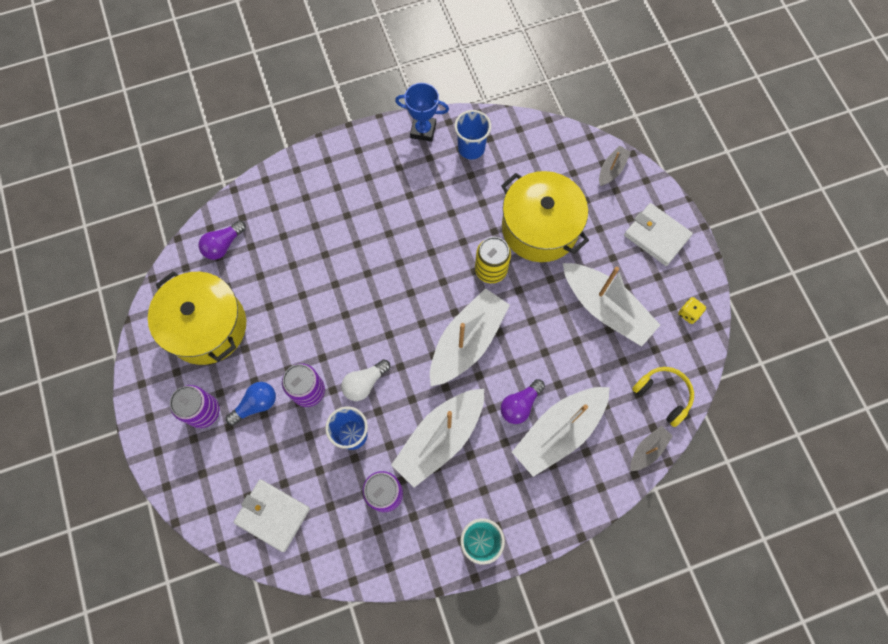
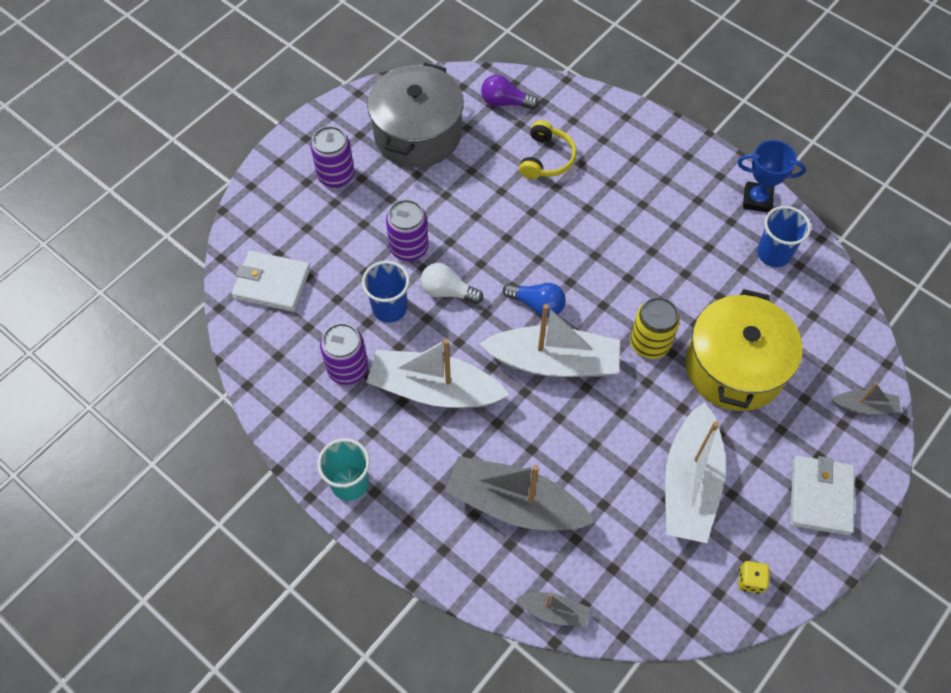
camera: 60 degrees right, 10 degrees down
yellow pot [148,271,246,365] -> grey pot [367,63,464,167]
blue light bulb [226,382,276,426] -> blue light bulb moved to [503,283,566,317]
white wallet [233,479,310,552] -> white wallet turned 75 degrees counterclockwise [232,251,311,312]
blue trophy [395,83,449,142] -> blue trophy turned 60 degrees counterclockwise [738,140,806,213]
purple light bulb [500,379,545,424] -> none
white boat [512,387,610,477] -> grey boat [445,456,594,530]
yellow headphones [632,367,694,427] -> yellow headphones moved to [519,120,576,179]

